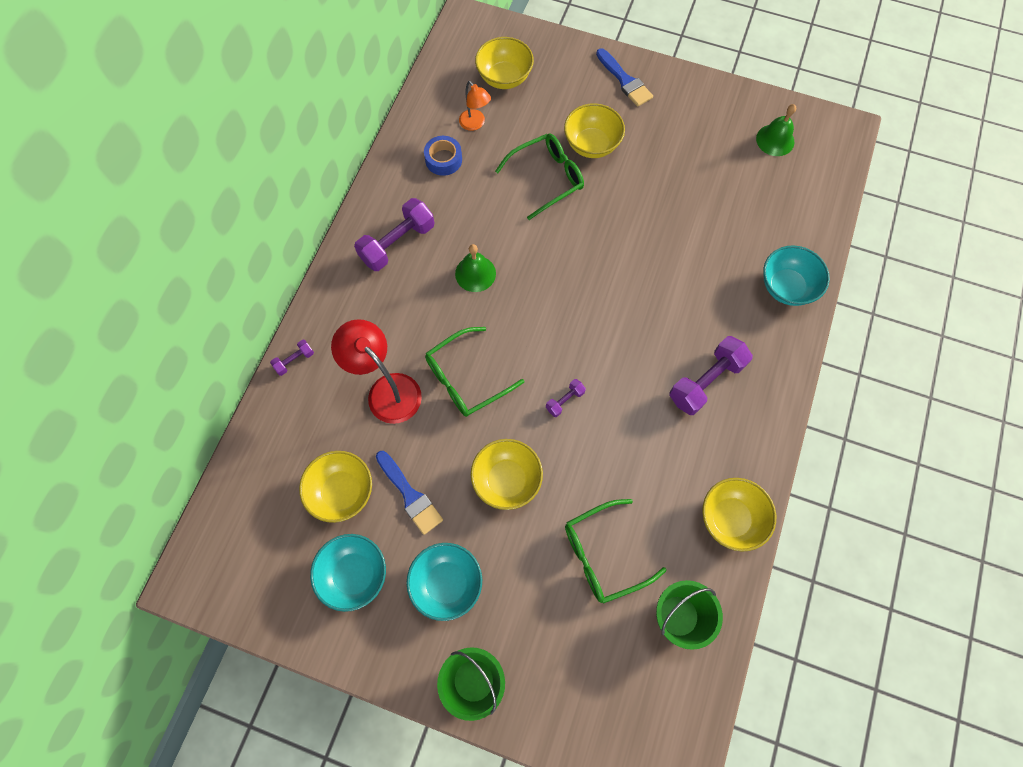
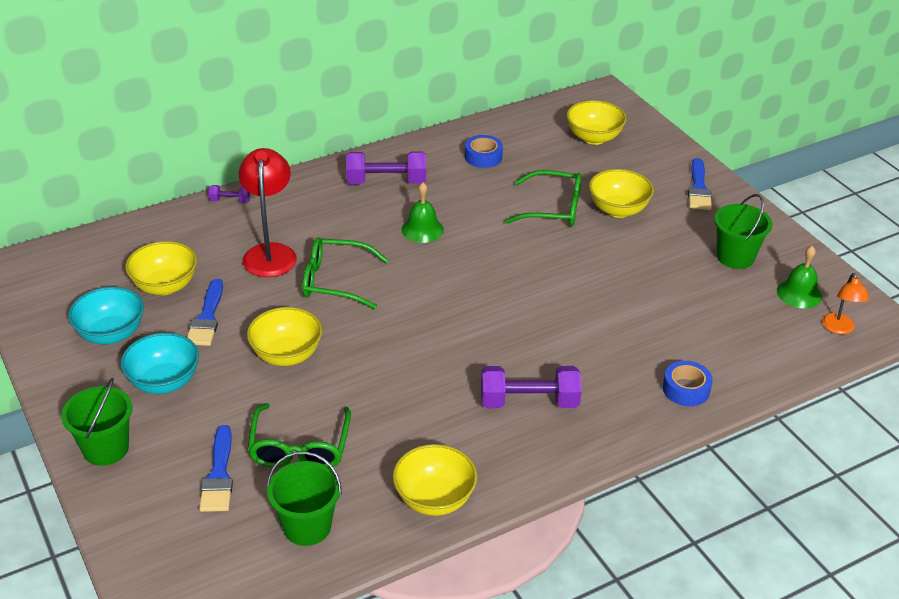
camera: 40 degrees right, 30 degrees down
orange lamp [459,81,491,131] -> orange lamp moved to [822,273,869,334]
purple dumbbell [546,379,586,417] -> none
green glasses [565,499,667,604] -> green glasses turned 105 degrees counterclockwise [248,403,351,468]
turquoise bowl [763,245,830,306] -> blue tape [663,361,713,406]
none -> blue brush [199,425,233,512]
none -> green bucket [714,194,772,269]

